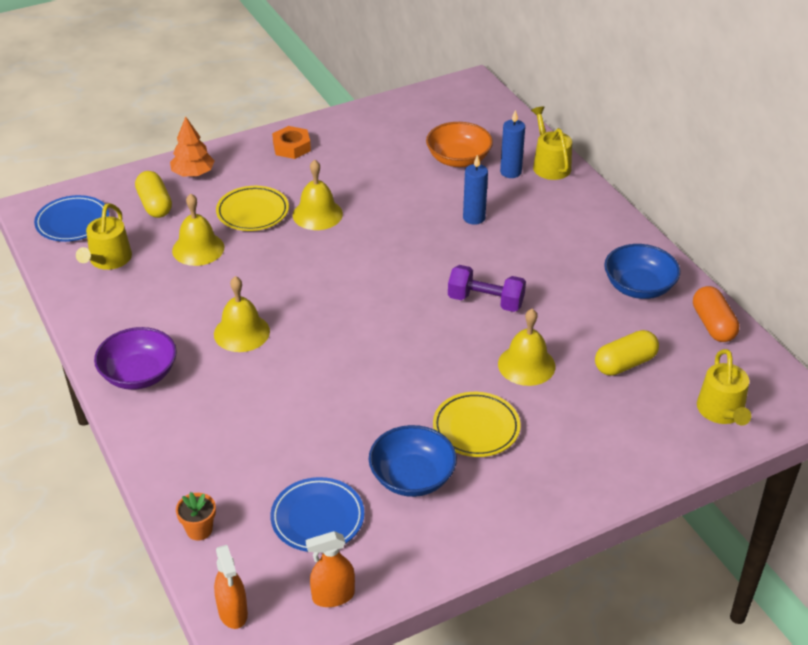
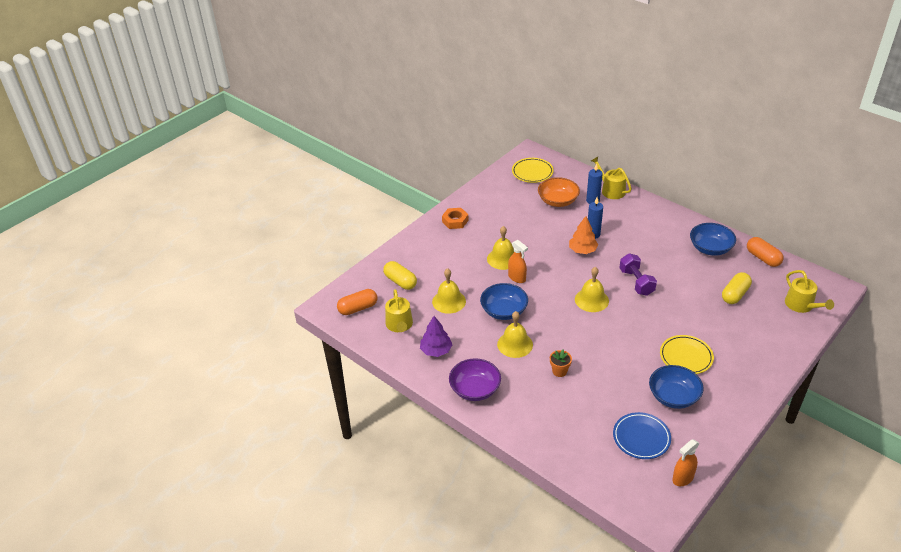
camera: 20 degrees left, 0 degrees up
blue plate [34,195,109,242] -> orange capsule [337,289,378,315]
orange tree [170,117,214,177] -> orange tree moved to [569,216,598,254]
orange flower pot [176,492,216,541] -> orange flower pot moved to [550,350,572,377]
orange spray bottle [214,545,248,629] -> orange spray bottle moved to [508,240,528,283]
yellow plate [216,186,289,231] -> yellow plate moved to [512,158,554,183]
purple dumbbell [448,265,526,312] -> purple dumbbell turned 75 degrees clockwise [619,253,657,296]
yellow bell [498,309,555,386] -> yellow bell moved to [575,267,609,312]
none -> purple tree [420,316,452,357]
none -> blue bowl [480,283,528,320]

